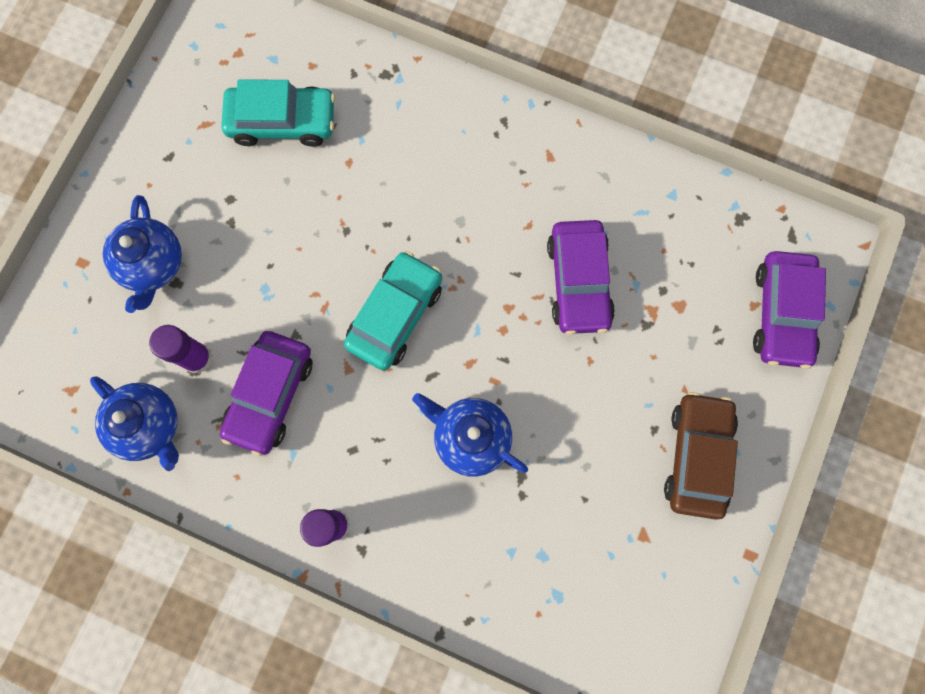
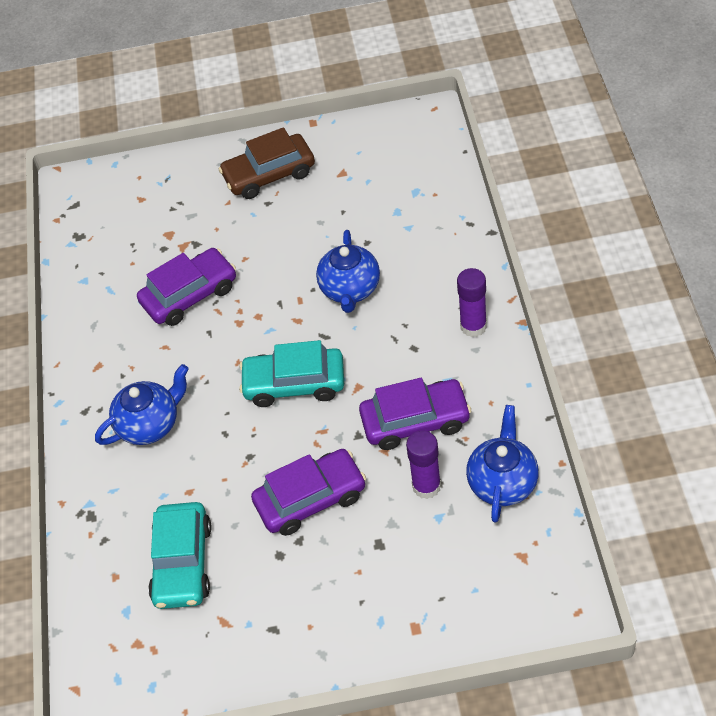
camera: 115 degrees left, 25 degrees down
blue teapot [103,195,182,313] -> blue teapot moved to [95,364,189,445]
turquoise car [221,79,335,147] -> turquoise car turned 150 degrees counterclockwise [148,502,212,609]
purple car [753,251,826,369] -> purple car moved to [251,449,366,536]

